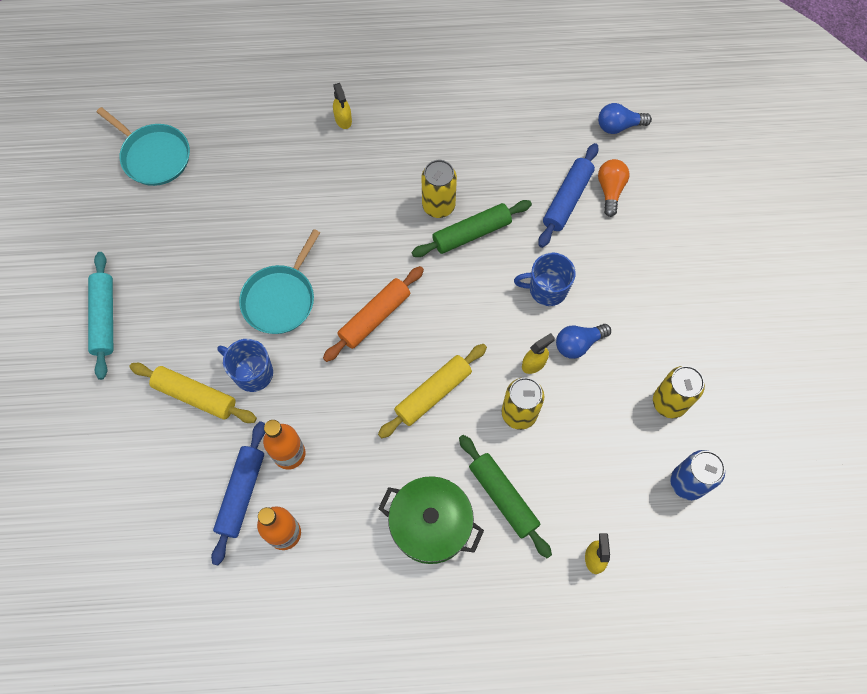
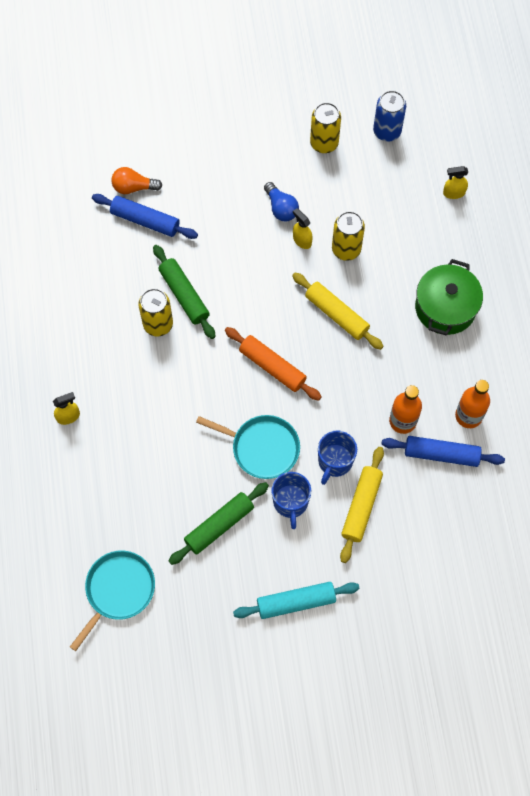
camera: 95 degrees left, 0 degrees up
green rolling pin [459,435,552,558] -> green rolling pin moved to [169,482,269,565]
blue mug [514,252,576,306] -> blue mug moved to [271,472,311,529]
blue light bulb [598,103,652,134] -> none

